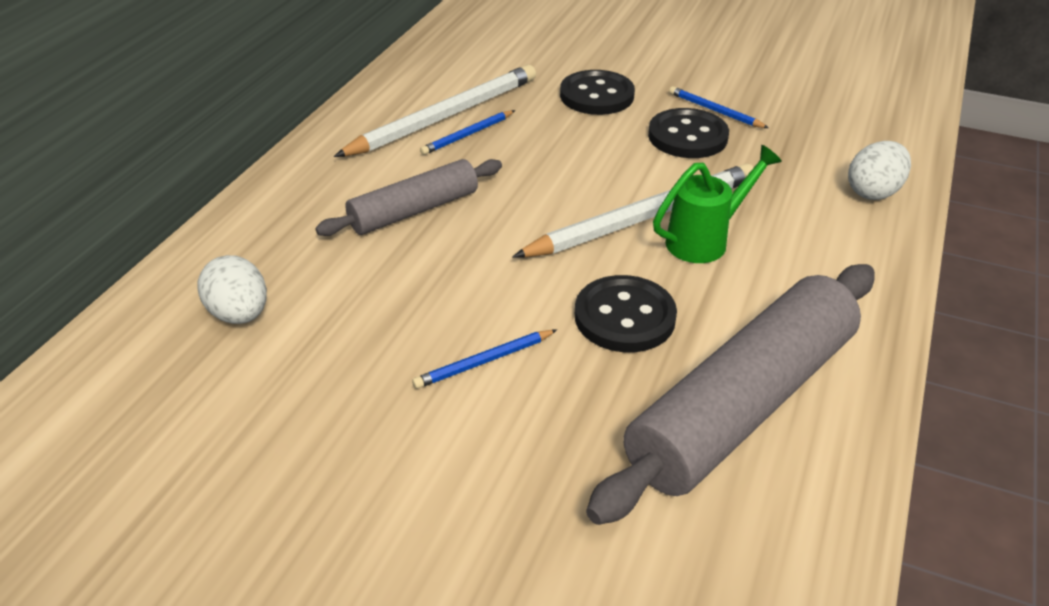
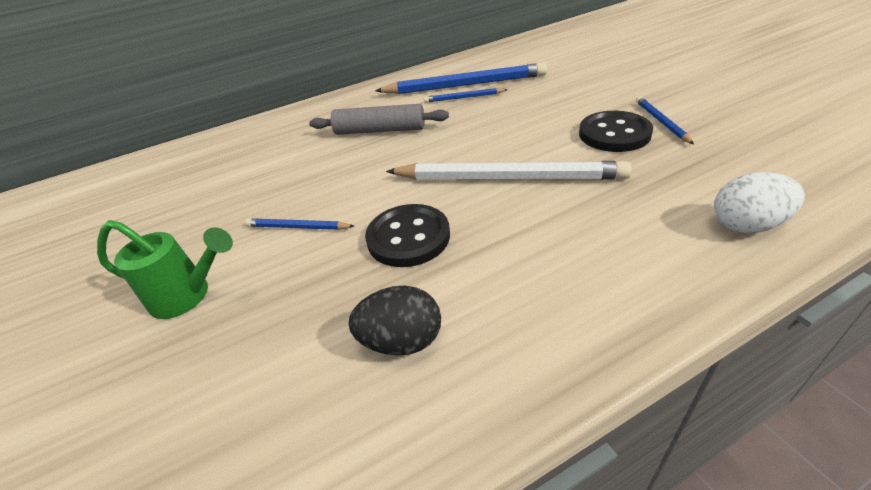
camera: 45 degrees right, 0 degrees up
white egg [198,255,267,324] -> none
white pencil [334,65,536,157] -> blue pencil [375,63,547,94]
black button [560,70,635,115] -> none
grey rolling pin [586,264,875,525] -> black egg [349,286,441,356]
green watering can [653,145,782,263] -> green watering can moved to [97,220,233,319]

